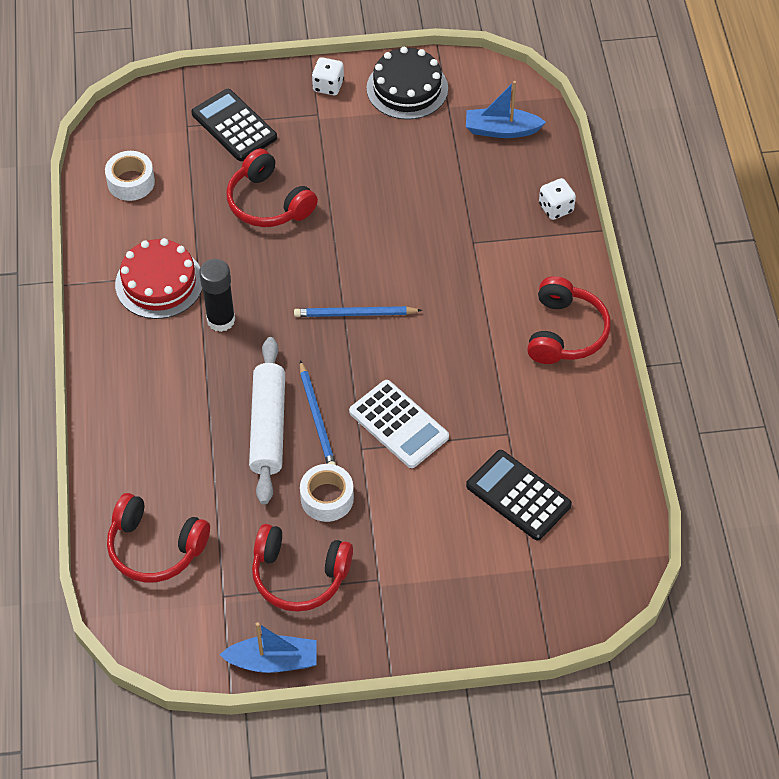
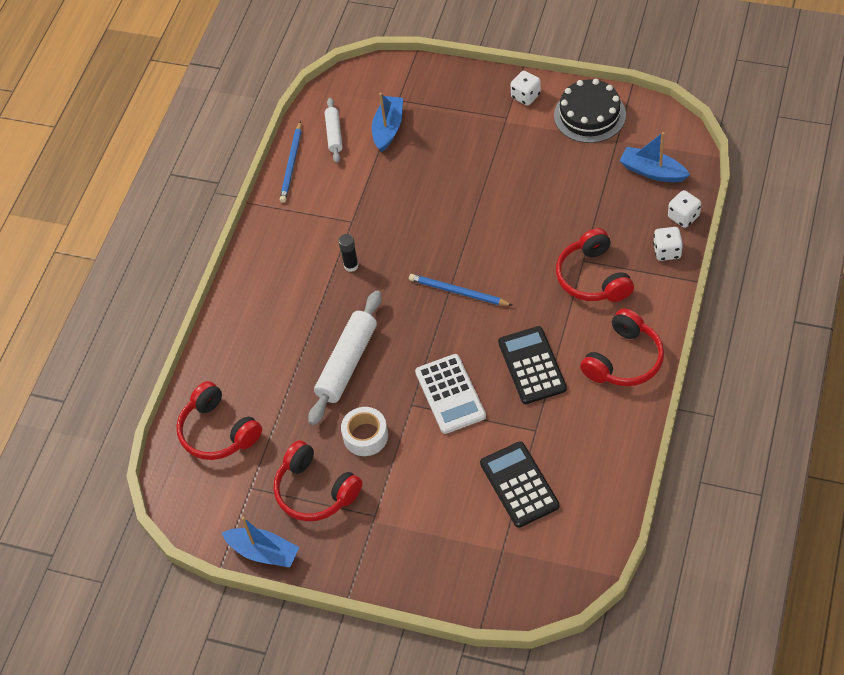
camera: 30 degrees right, 0 degrees up
white tape [105,151,155,201] -> white rolling pin [325,98,343,163]
red cake [115,238,203,319] -> none
black calculator [191,89,277,161] -> black calculator moved to [498,326,567,404]
black glue stick [199,259,235,332] -> black glue stick [338,234,359,272], size x0.62
red headphones [226,149,318,227] -> red headphones moved to [556,228,634,302]
blue pencil [300,360,336,465] -> blue pencil moved to [280,121,302,203]
none -> blue boat [372,93,403,152]
none -> white dice [668,190,701,228]

